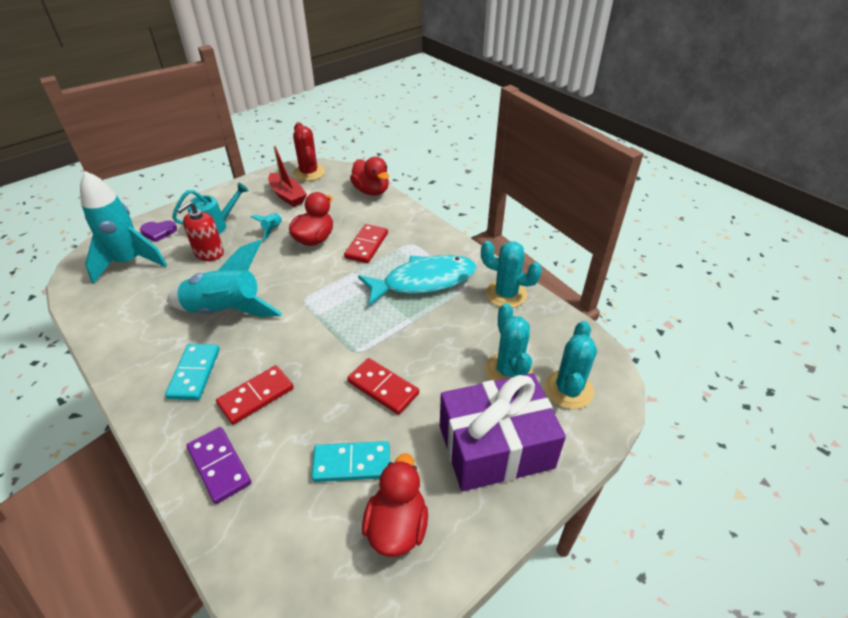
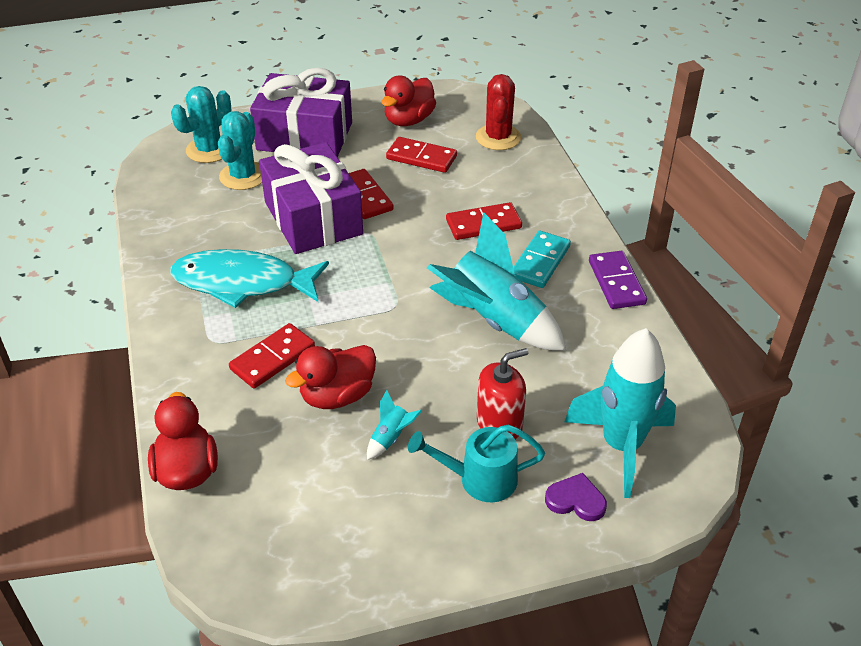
camera: 155 degrees left, 0 degrees up
purple domino [187,427,251,504] -> purple domino moved to [589,251,647,309]
red boat [268,146,307,207] -> none
red cactus [293,122,325,181] -> red cactus moved to [476,74,521,150]
turquoise domino [311,441,390,482] -> red domino [386,137,457,173]
turquoise cactus [481,241,542,308] -> none
none -> purple gift [259,142,363,254]

